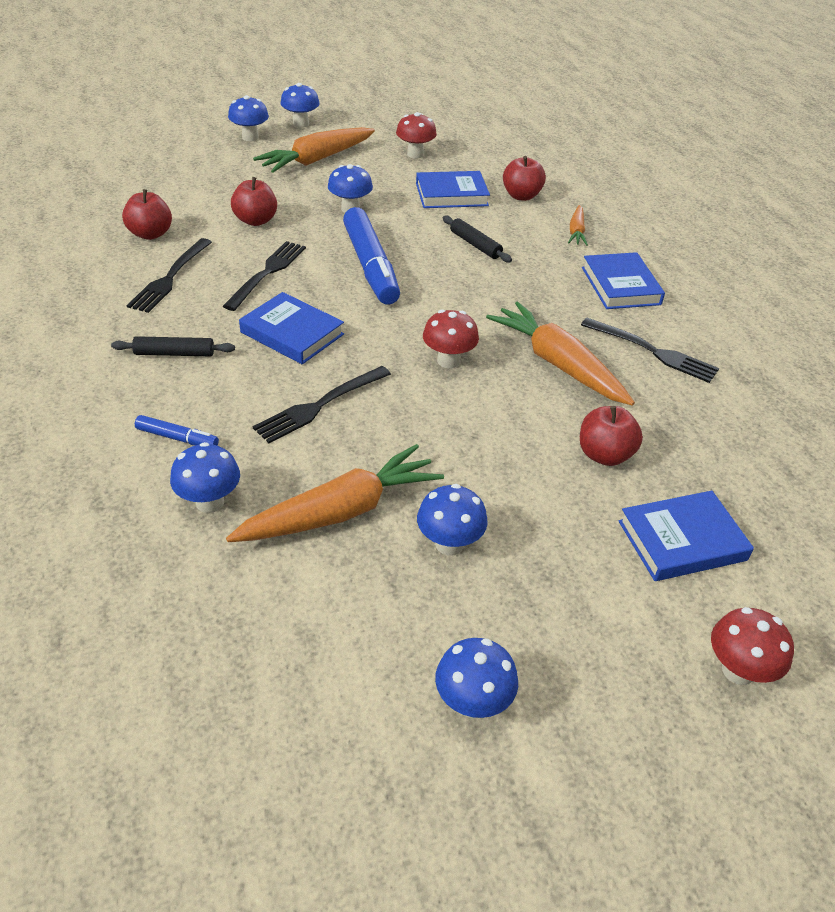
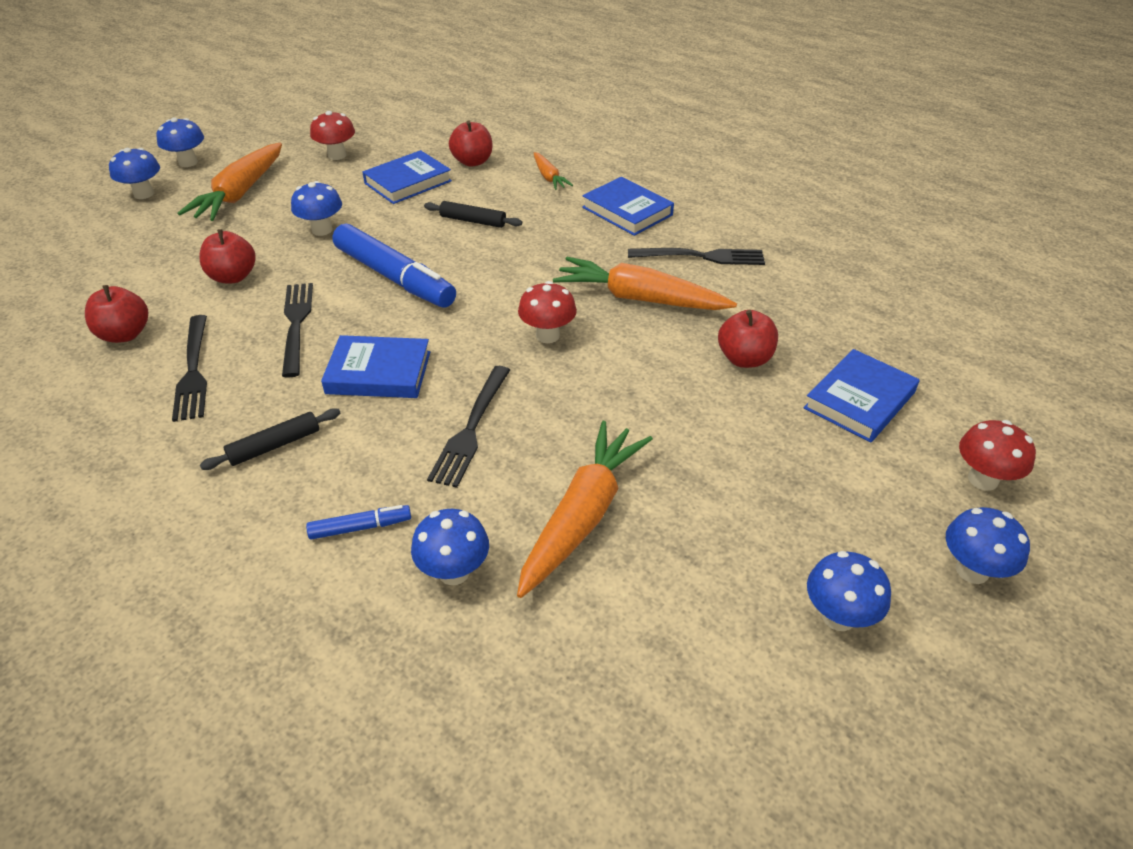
camera: 30 degrees left, 0 degrees up
blue mushroom [417,484,488,556] -> blue mushroom moved to [946,507,1030,584]

